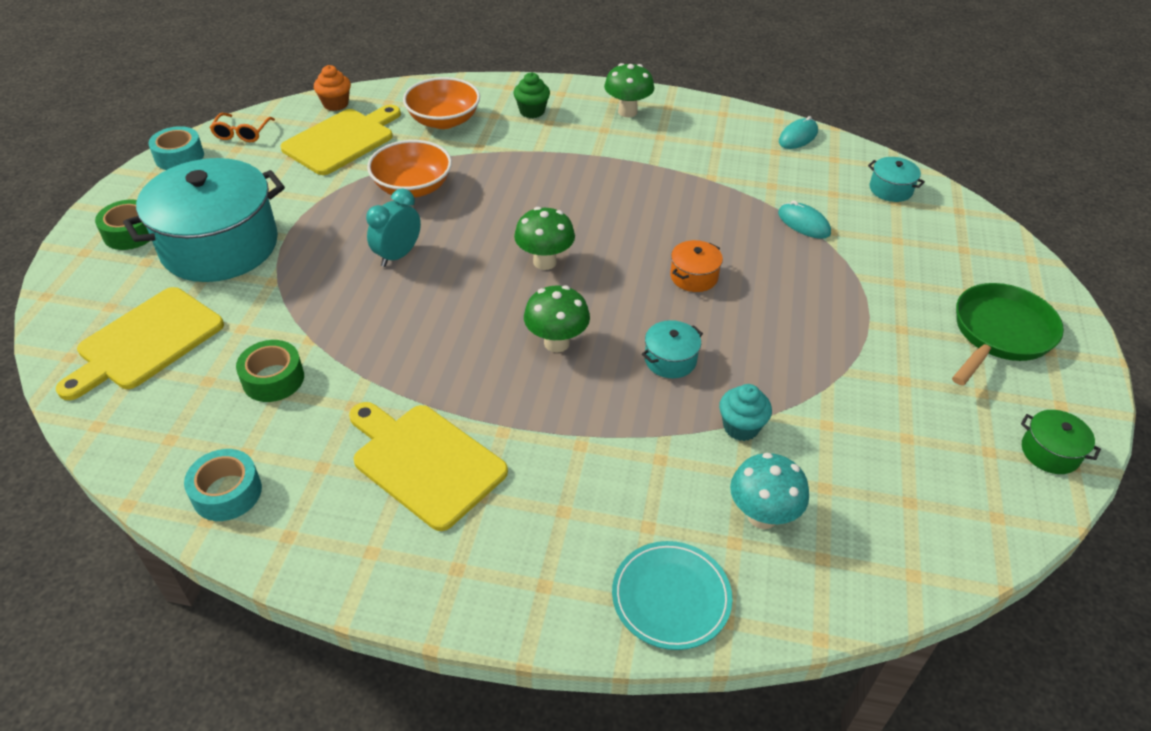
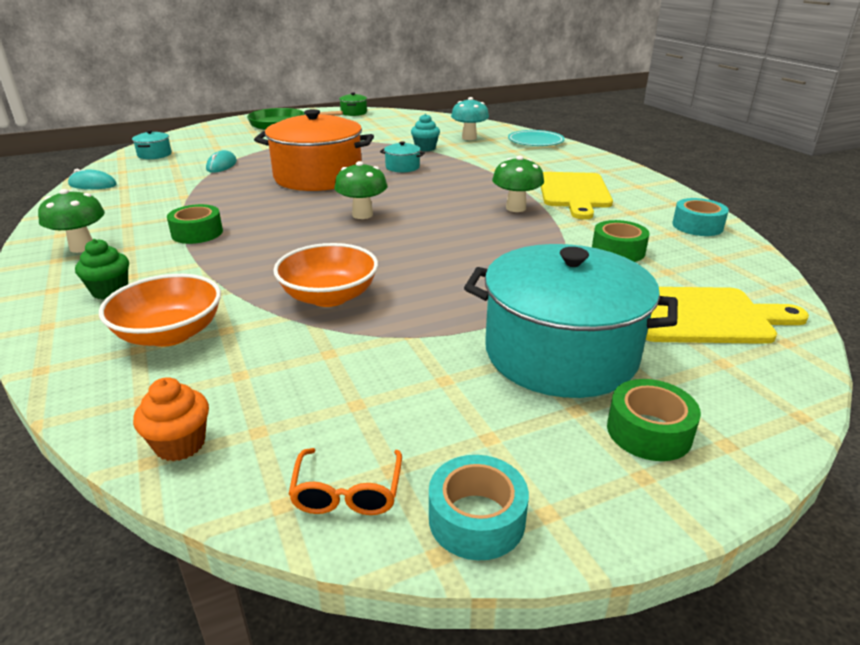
camera: 125 degrees left, 15 degrees down
orange glasses [210,113,275,142] -> orange glasses turned 120 degrees clockwise [289,448,402,515]
yellow cutting board [280,105,401,175] -> none
turquoise clock [366,188,421,267] -> none
green mushroom [524,285,590,353] -> green mushroom moved to [492,156,544,212]
orange pot [670,240,723,292] -> orange pot [254,109,374,191], size x2.45
none -> green tape [167,204,223,244]

